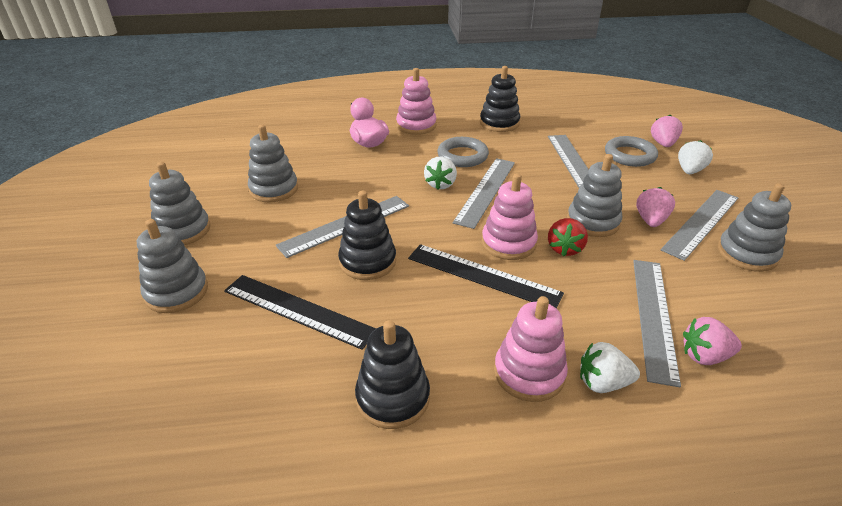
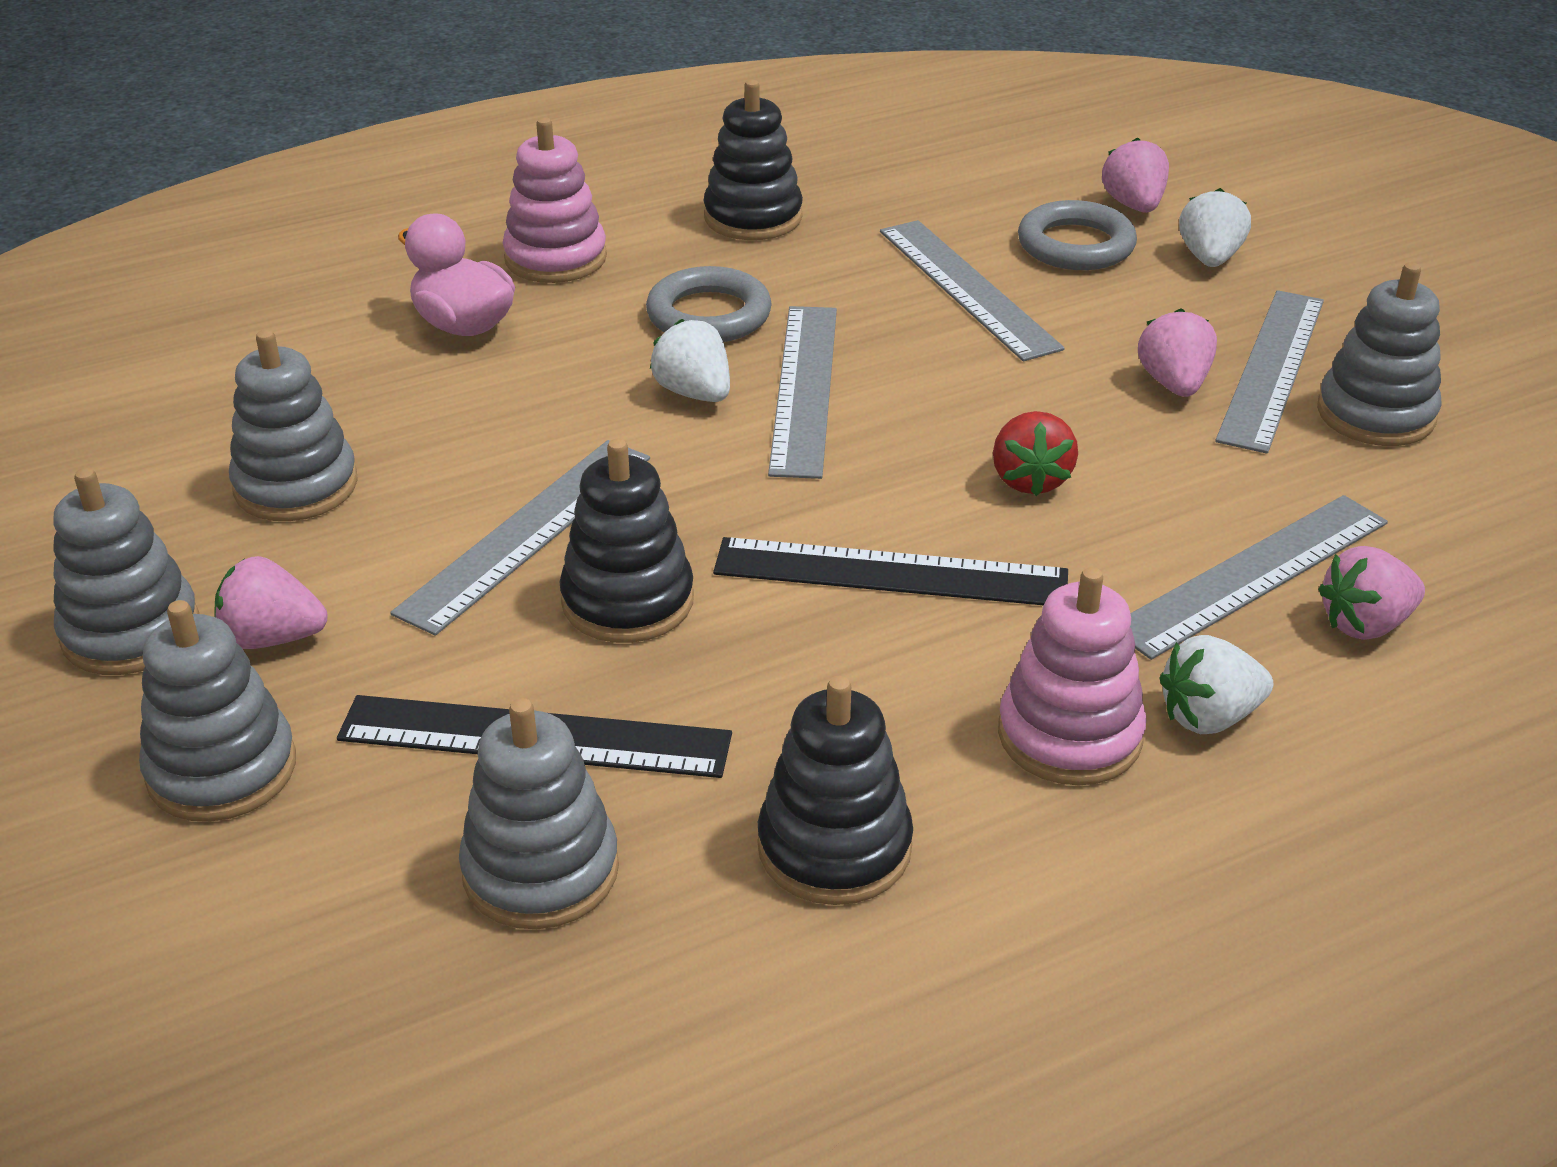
camera: 20 degrees left, 0 degrees up
white strawberry [424,157,457,189] -> white strawberry turned 150 degrees clockwise [650,319,730,402]
pink stacking toy [482,173,538,260] -> none
grey stacking toy [567,154,622,237] -> grey stacking toy moved to [459,698,619,929]
grey ruler [633,260,681,387] -> grey ruler turned 60 degrees clockwise [1130,495,1388,660]
none -> pink strawberry [214,556,328,649]

